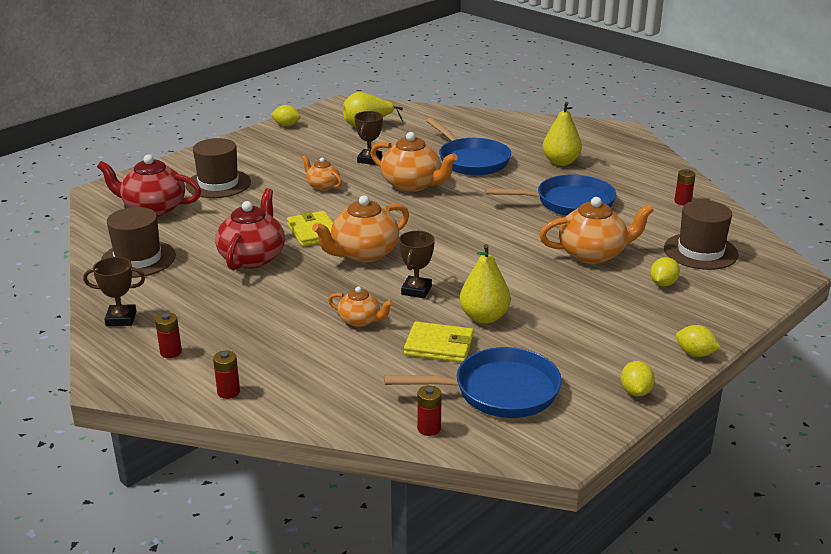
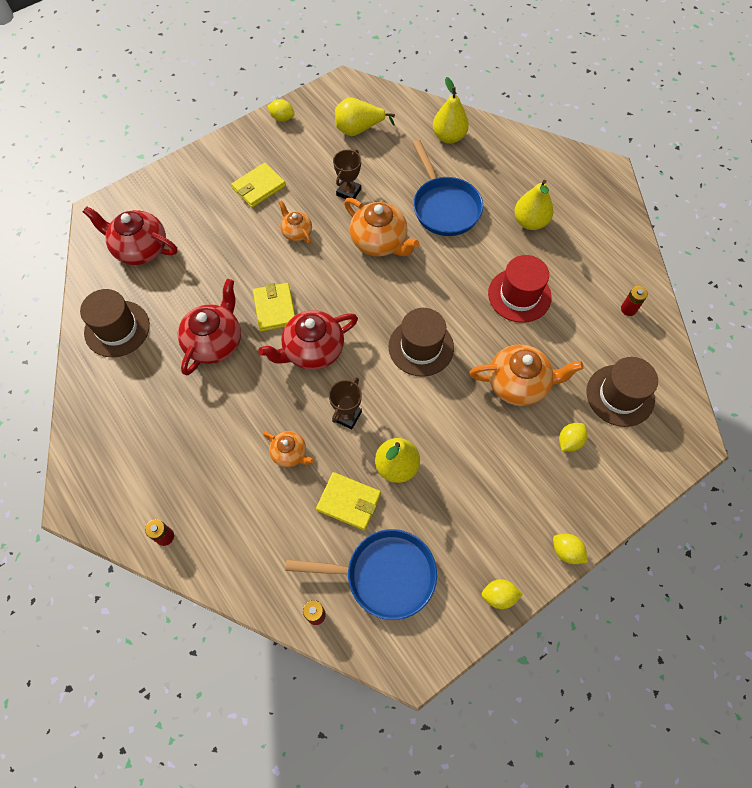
camera: 10 degrees right, 35 degrees up
brown trophy [83,257,145,326] -> none
red battery [155,313,182,358] -> none
brown hat [186,138,251,198] -> brown hat moved to [389,308,454,377]
orange teapot [312,195,409,262] -> red teapot [258,310,358,370]
blue pan [485,175,616,216] -> red hat [488,255,552,323]
yellow lemon [621,361,655,396] -> yellow lemon turned 75 degrees clockwise [481,579,523,609]
none -> yellow wallet [231,163,286,208]
none -> yellow pear [433,77,469,144]

